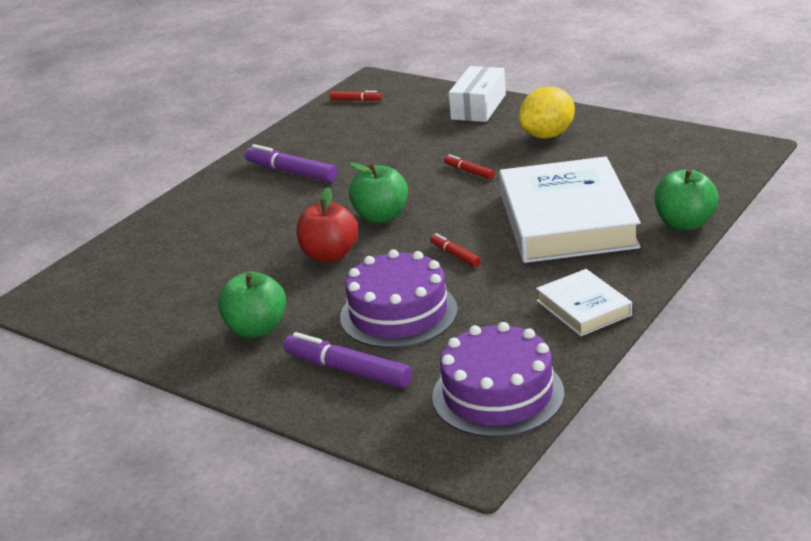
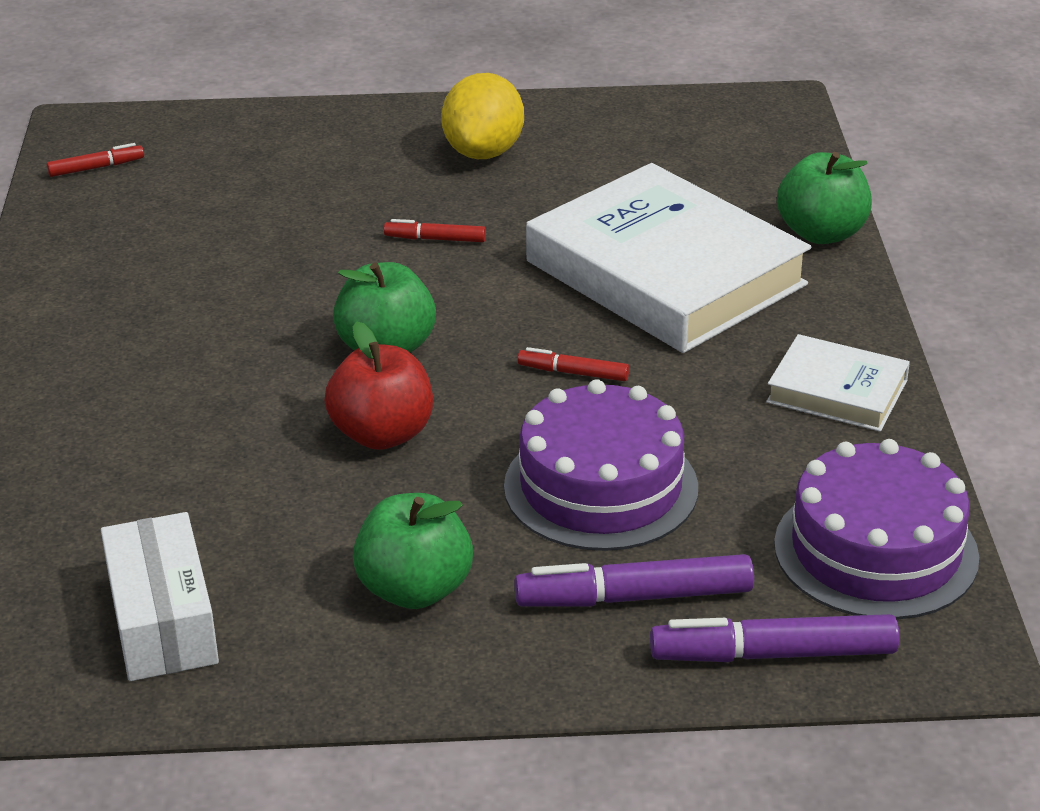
camera: 40 degrees left, 5 degrees up
purple marker [245,144,337,182] -> purple marker moved to [650,614,900,662]
white box [449,66,506,122] -> white box moved to [101,512,219,681]

